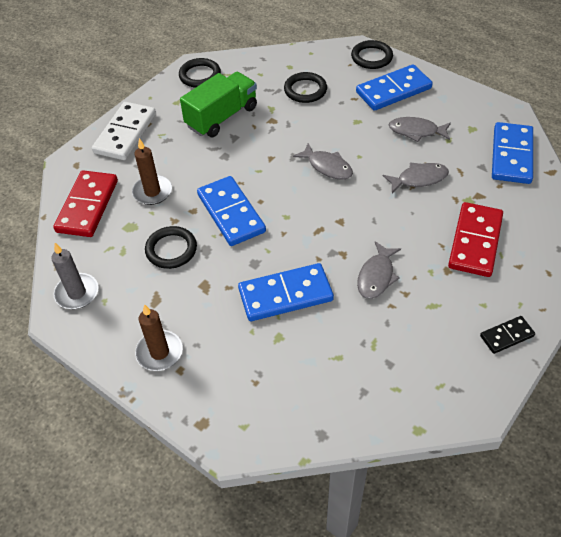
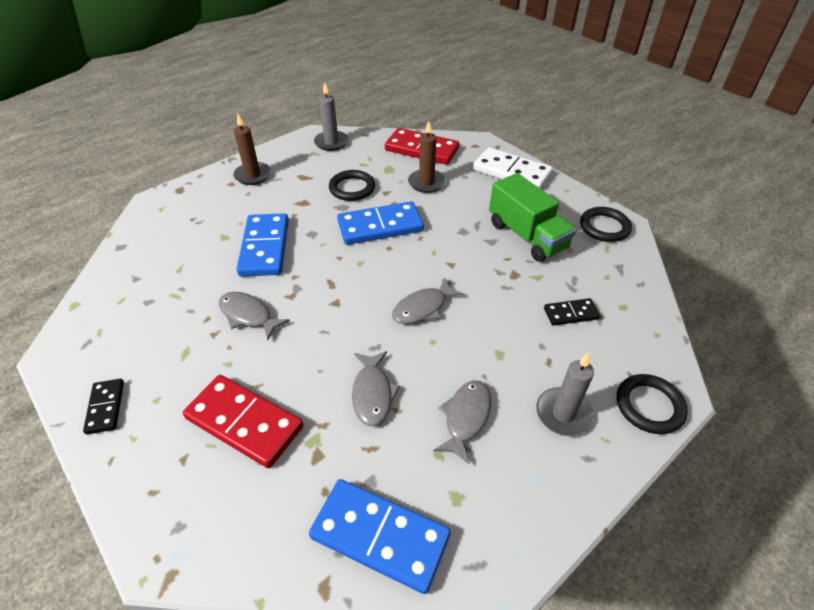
camera: 100 degrees right, 5 degrees down
black ring [284,72,327,103] -> black domino [544,298,600,326]
blue domino [356,64,433,111] -> grey candle [536,353,594,436]

